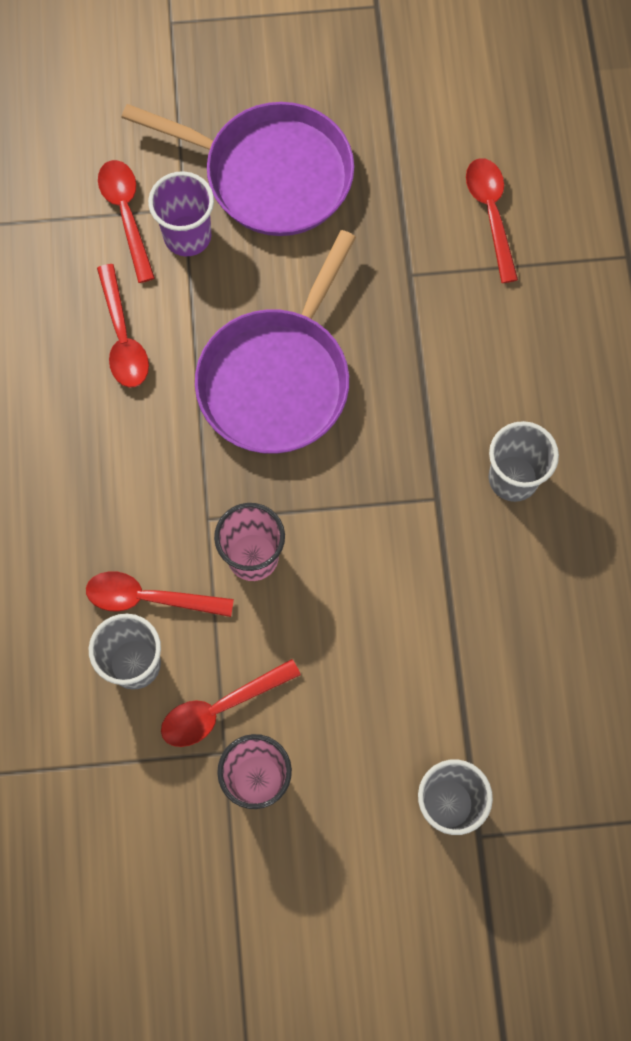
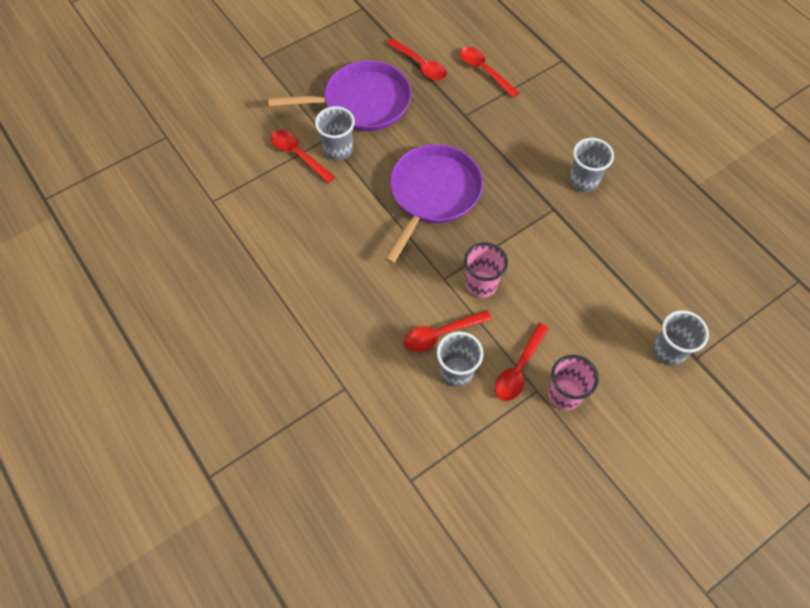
camera: 30 degrees left, 10 degrees down
red spoon [97,264,149,387] -> red spoon moved to [387,38,447,81]
purple cup [148,171,214,256] -> grey cup [315,106,355,161]
purple pan [195,230,356,454] -> purple pan turned 150 degrees counterclockwise [385,144,483,264]

